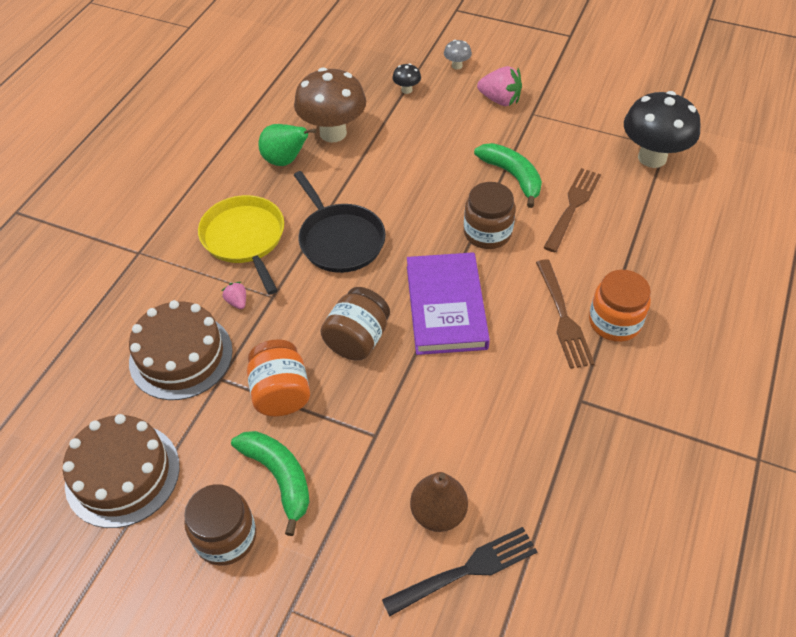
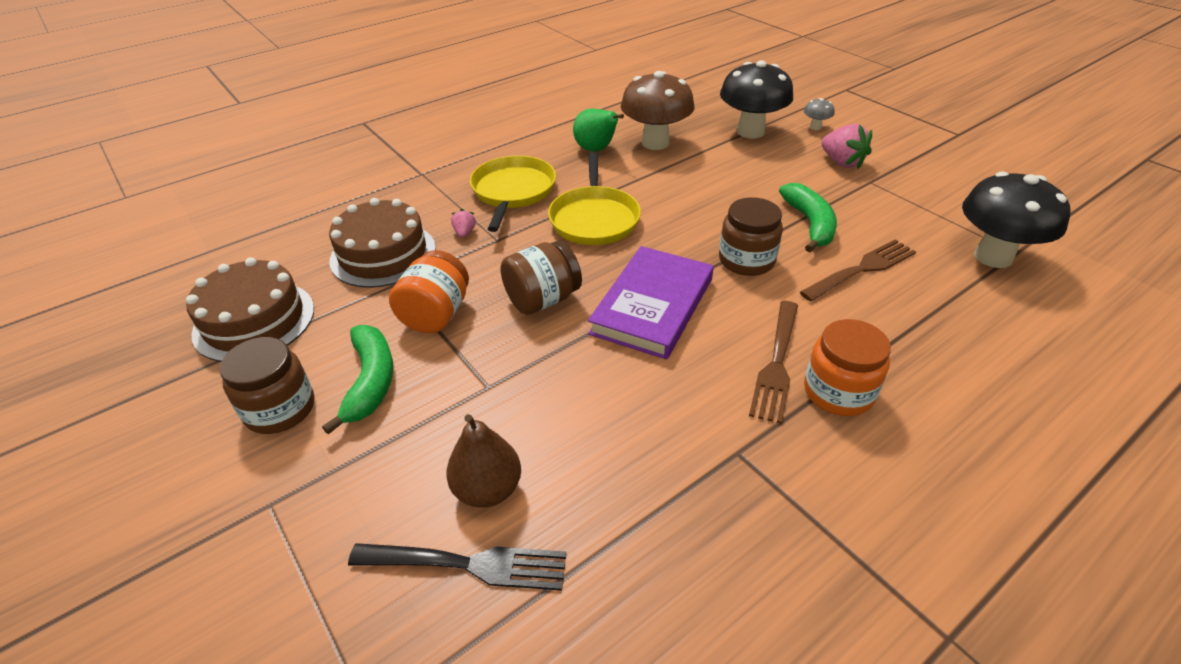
camera: 30 degrees right, 10 degrees down
black pan [294,171,386,273] -> yellow pan [548,152,641,245]
black mushroom [392,63,421,94] -> black mushroom [720,60,793,138], size x2.35

